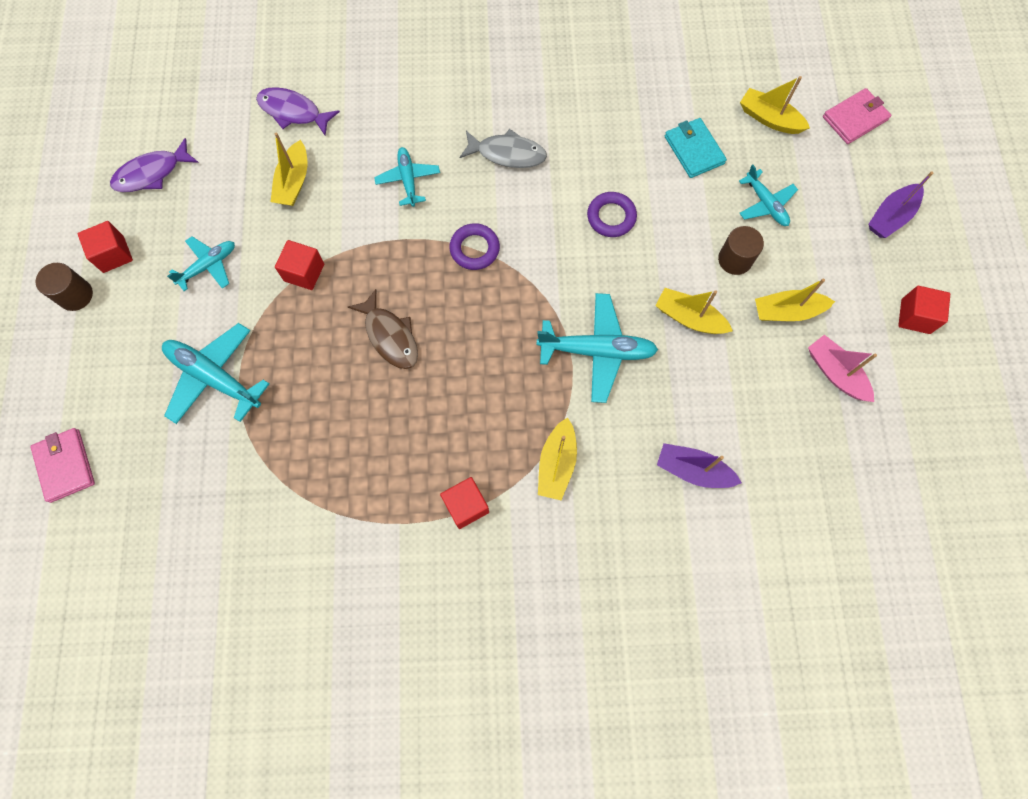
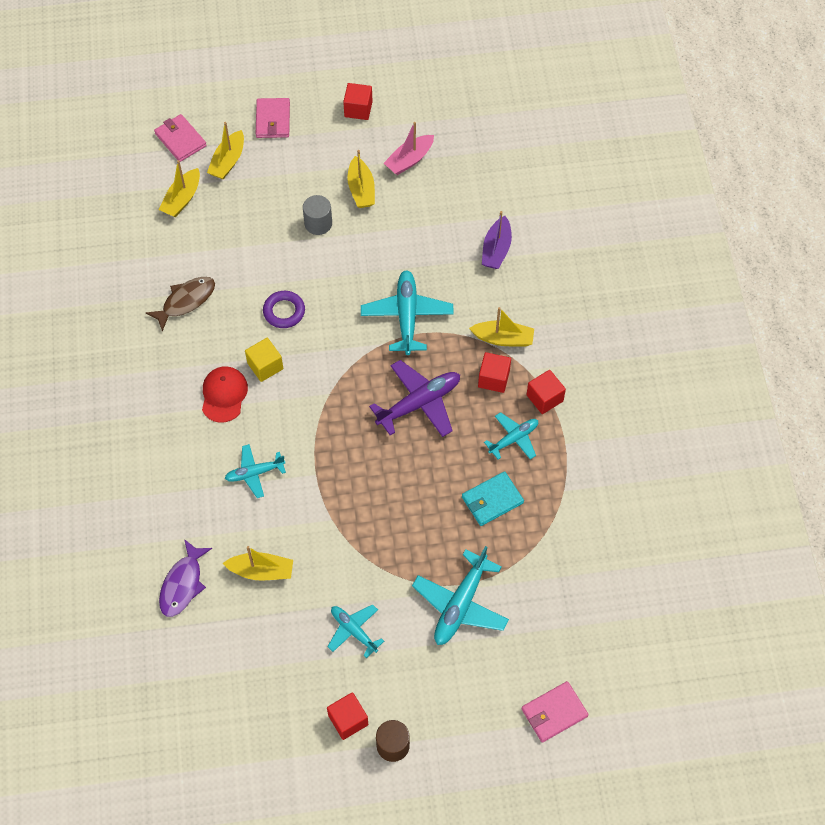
camera: 95 degrees left, 10 degrees down
purple fish [110,138,199,192] -> none
red cube [275,240,324,290] -> red cube moved to [478,352,511,393]
brown fish [348,289,418,369] -> brown fish moved to [146,277,215,331]
purple ring [449,223,500,270] -> none
grey fish [460,129,547,168] -> red cap [202,366,248,423]
yellow boat [655,288,733,334] -> yellow boat moved to [207,122,244,179]
turquoise wallet [665,118,727,178] -> turquoise wallet moved to [462,471,524,526]
brown cylinder [718,226,764,275] -> grey cylinder [303,195,332,235]
turquoise plane [739,164,798,226] -> turquoise plane moved to [484,412,538,460]
purple boat [868,172,933,238] -> pink wallet [256,98,290,138]
none -> yellow cube [245,338,283,382]
none -> purple plane [369,360,460,437]

